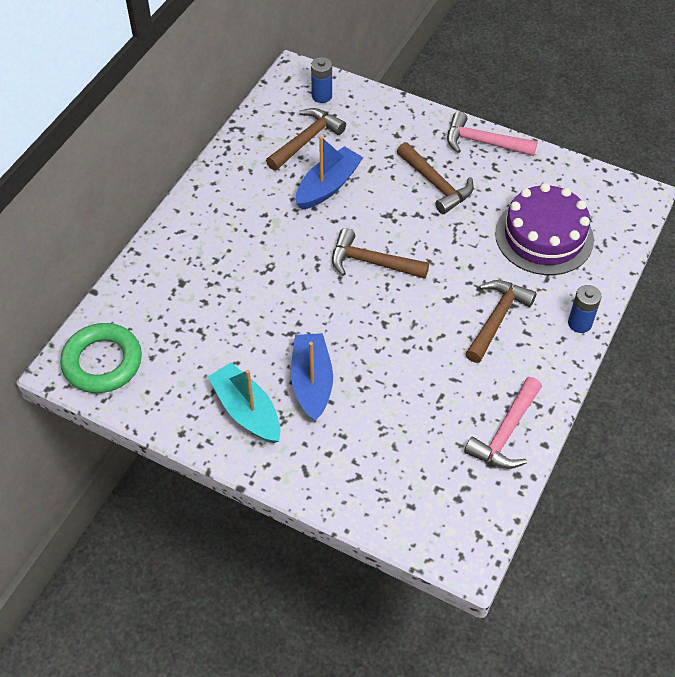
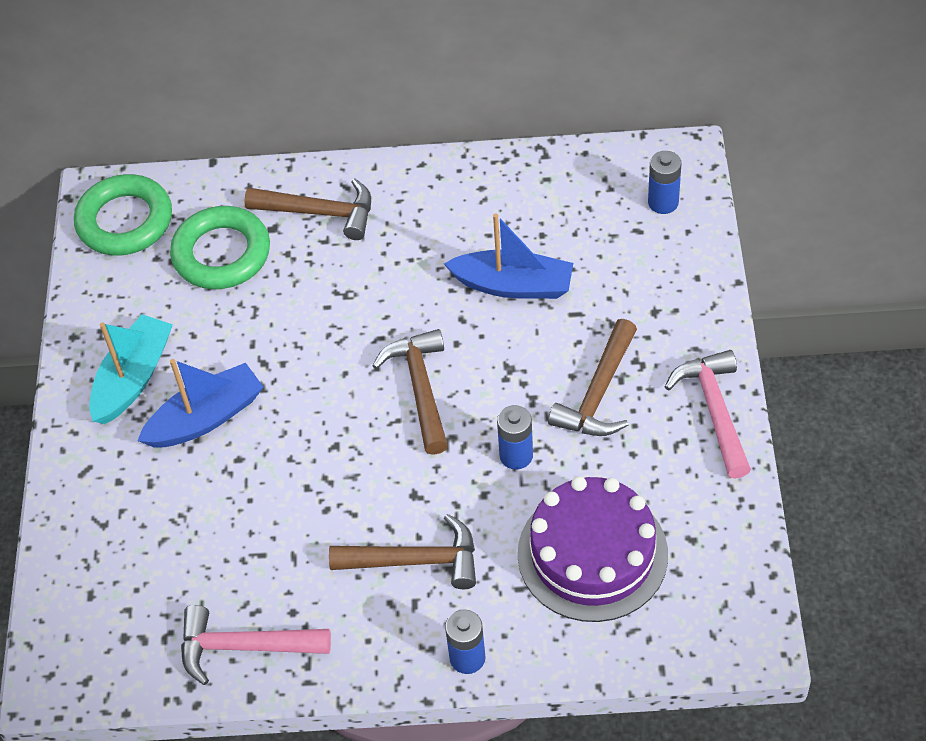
camera: 65 degrees right, 0 degrees up
brown hammer [266,108,346,171] -> brown hammer moved to [244,178,371,240]
none -> green ring [170,206,270,289]
none -> blue battery [497,405,533,470]

